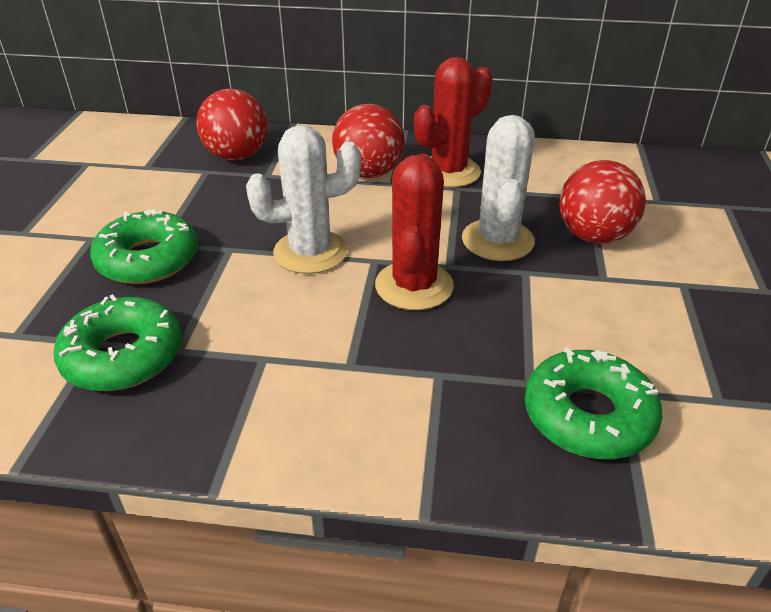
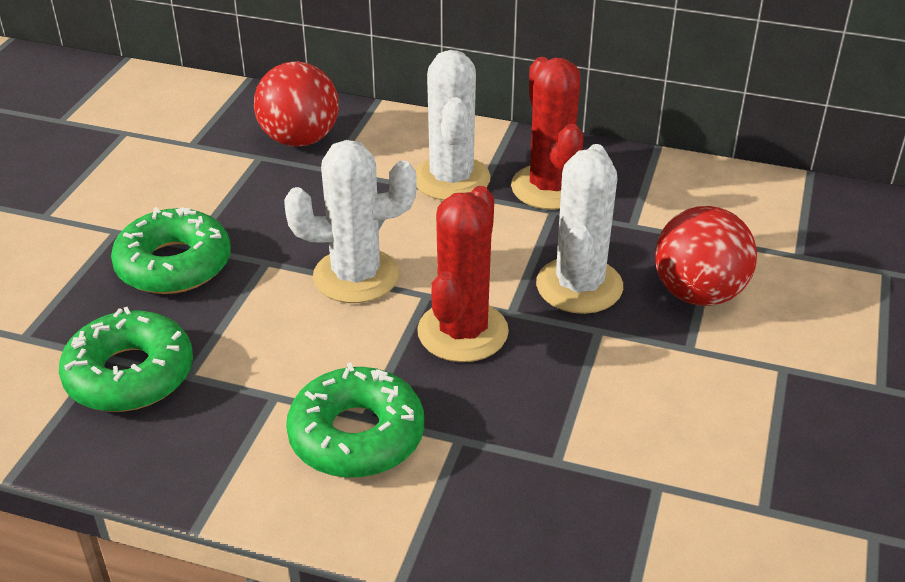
camera: 10 degrees right, 0 degrees up
red ball [332,104,405,178] -> white cactus [415,50,490,200]
red cactus [414,57,493,188] -> red cactus turned 75 degrees counterclockwise [511,57,583,210]
green donut [525,347,663,459] -> green donut moved to [286,362,424,478]

